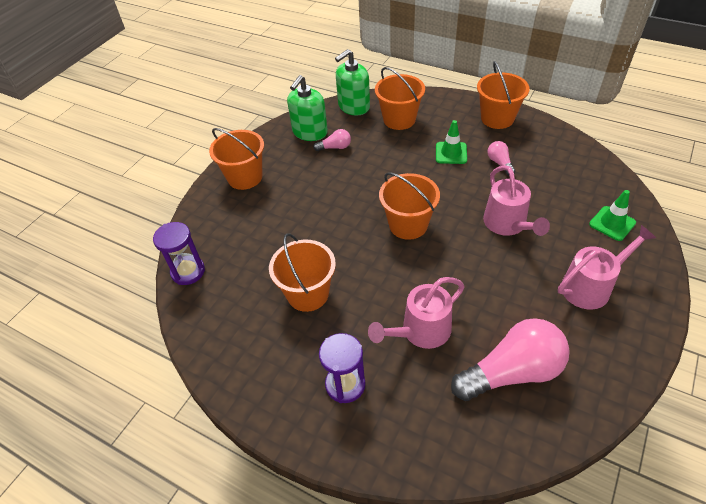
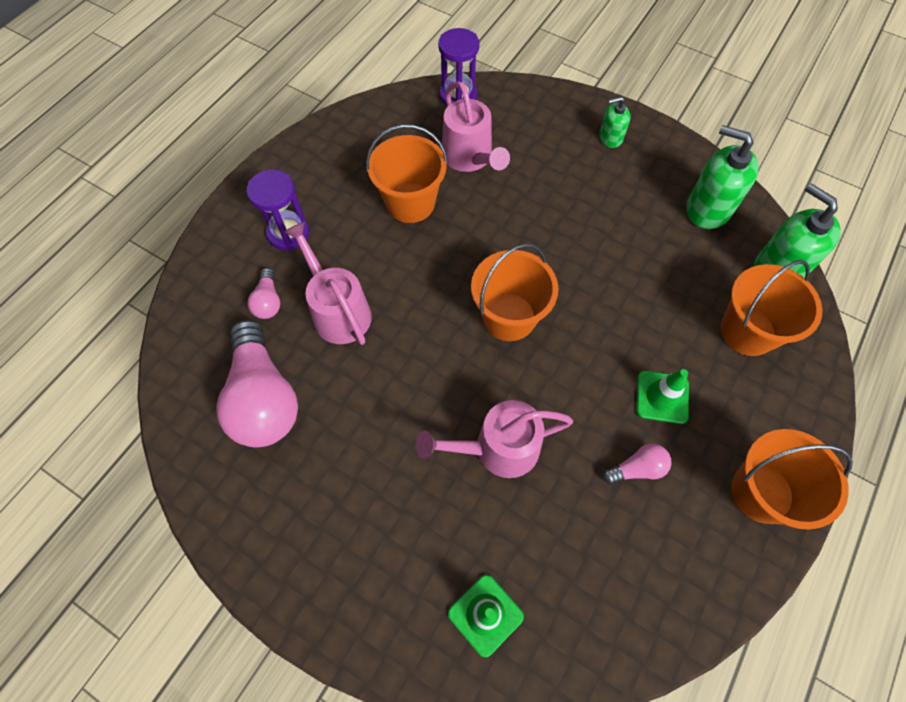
camera: 90 degrees right, 15 degrees up
orange bucket [209,128,264,190] -> green soap dispenser [599,96,630,148]
pink light bulb [313,129,351,151] -> pink light bulb moved to [247,268,280,319]
pink watering can [558,225,656,310] -> pink watering can moved to [442,81,510,172]

